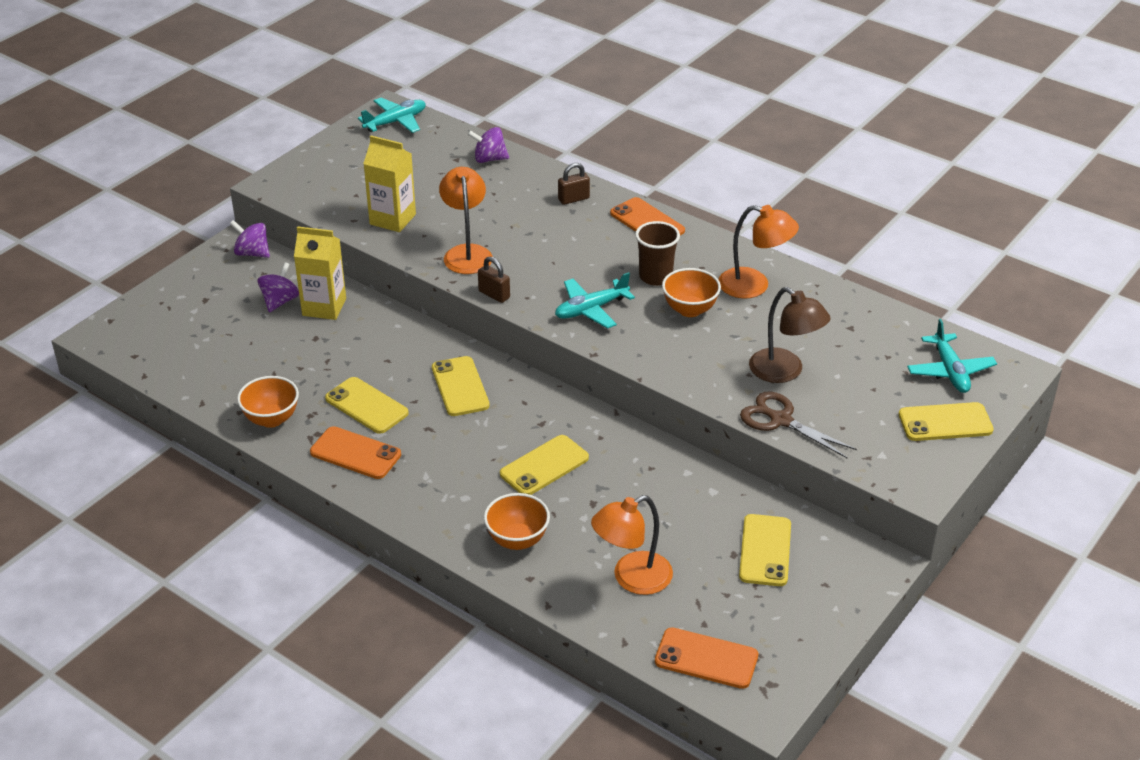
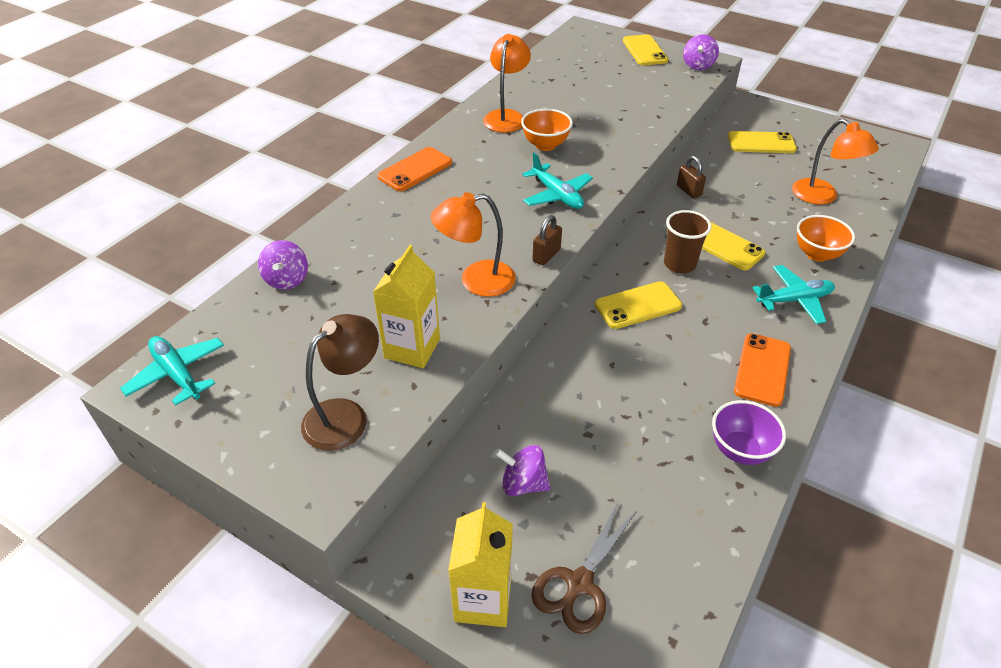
camera: 95 degrees left, 5 degrees up
purple spinning top [230,220,270,258] -> purple spinning top moved to [683,34,719,70]
orange bowl [237,376,299,428] -> purple bowl [712,400,786,465]
yellow carton [294,226,346,320] -> yellow carton moved to [448,502,513,627]
yellow phone [325,377,409,434] -> none
brown padlock [558,163,590,205] -> brown padlock moved to [677,156,706,199]
brown cup [635,221,680,286] -> brown cup moved to [664,210,712,274]
orange phone [655,627,758,689] -> none
brown scissors [740,391,857,458] -> brown scissors moved to [532,503,637,634]
brown lamp [749,287,831,383] -> brown lamp moved to [301,314,379,451]
turquoise plane [907,319,997,393] -> turquoise plane moved to [753,265,835,324]

